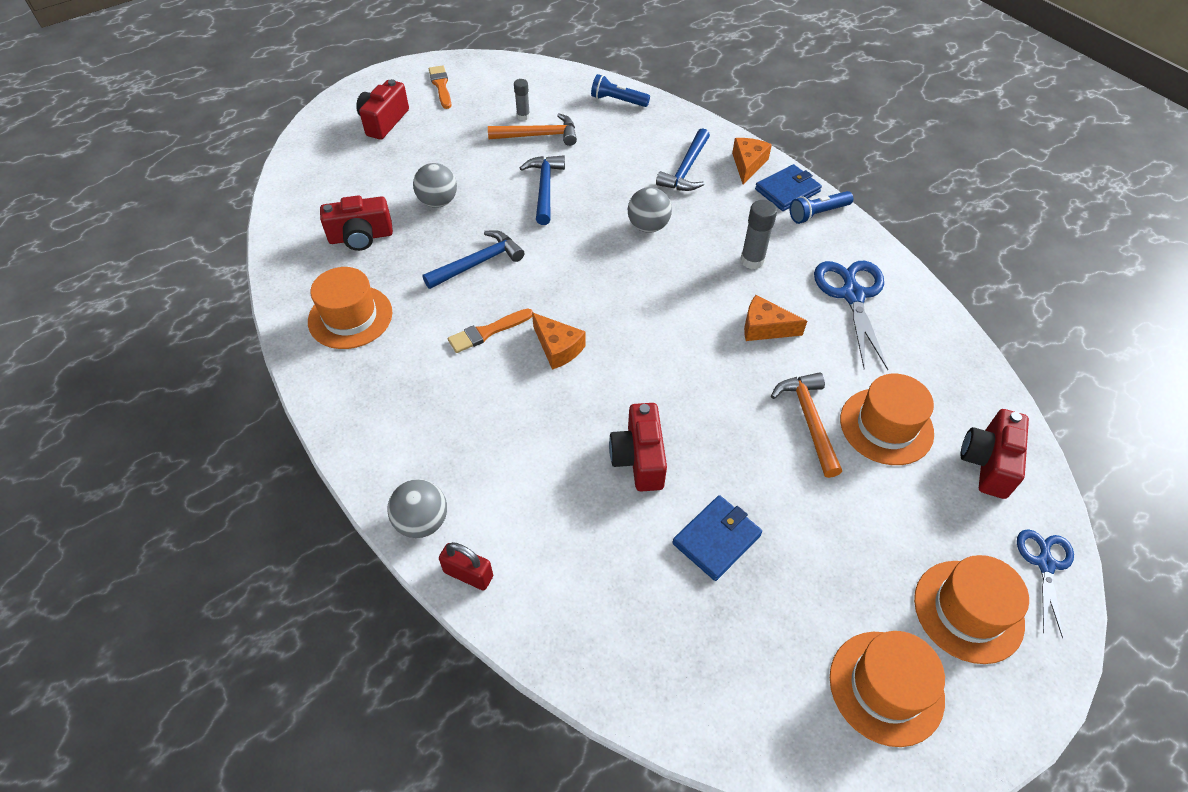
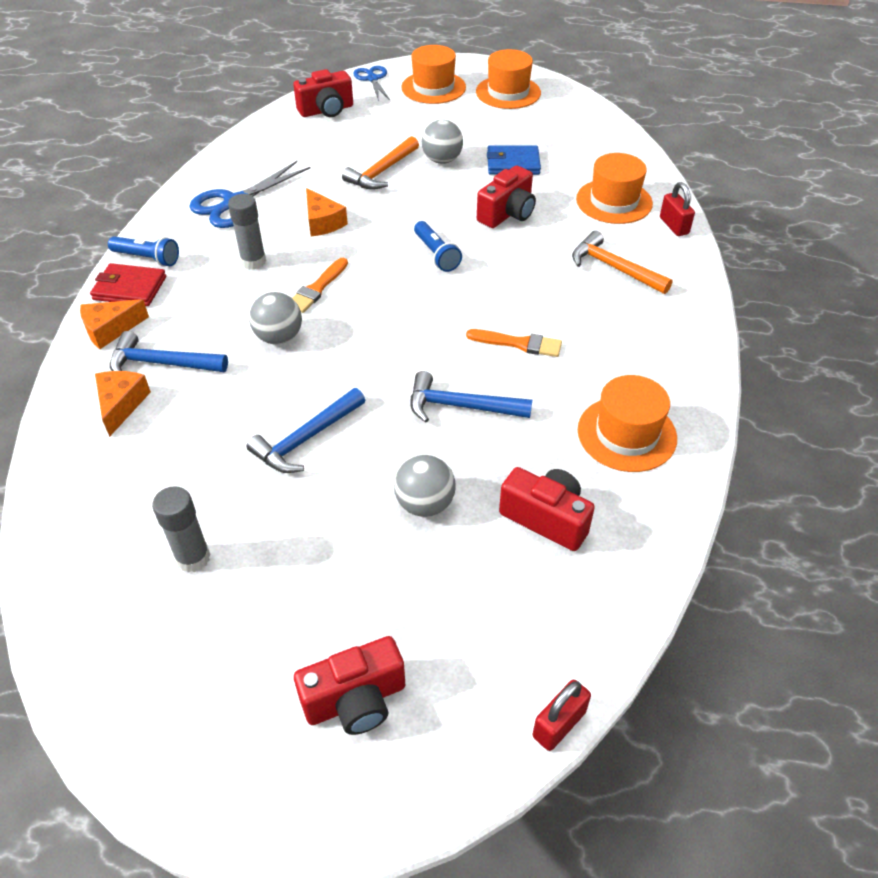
camera: 135 degrees left, 5 degrees down
grey ball [387,479,447,538] -> grey ball moved to [422,120,463,164]
orange brush [429,65,452,109] -> orange brush moved to [292,258,348,313]
orange hammer [488,113,577,146] -> orange hammer moved to [572,231,673,294]
grey glue stick [514,79,530,121] -> grey glue stick [152,486,211,572], size x1.54
orange cheese [532,312,586,370] -> orange cheese moved to [95,371,151,437]
blue flashlight [591,74,650,107] -> blue flashlight moved to [414,221,462,272]
blue hammer [656,128,710,191] -> blue hammer turned 150 degrees counterclockwise [110,331,228,372]
blue wallet [755,164,822,211] -> red wallet [90,263,166,306]
orange hat [840,374,934,465] -> orange hat moved to [576,153,653,224]
blue scissors [1017,529,1074,638] -> blue scissors turned 105 degrees clockwise [353,66,390,101]
none -> red padlock [533,680,591,751]

